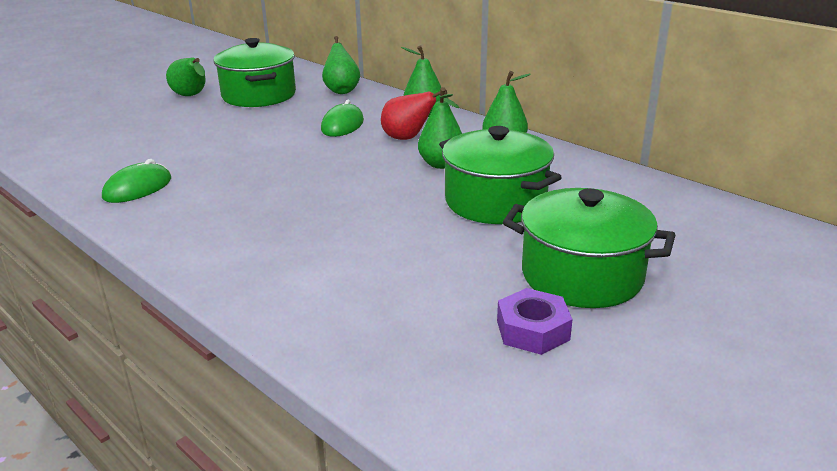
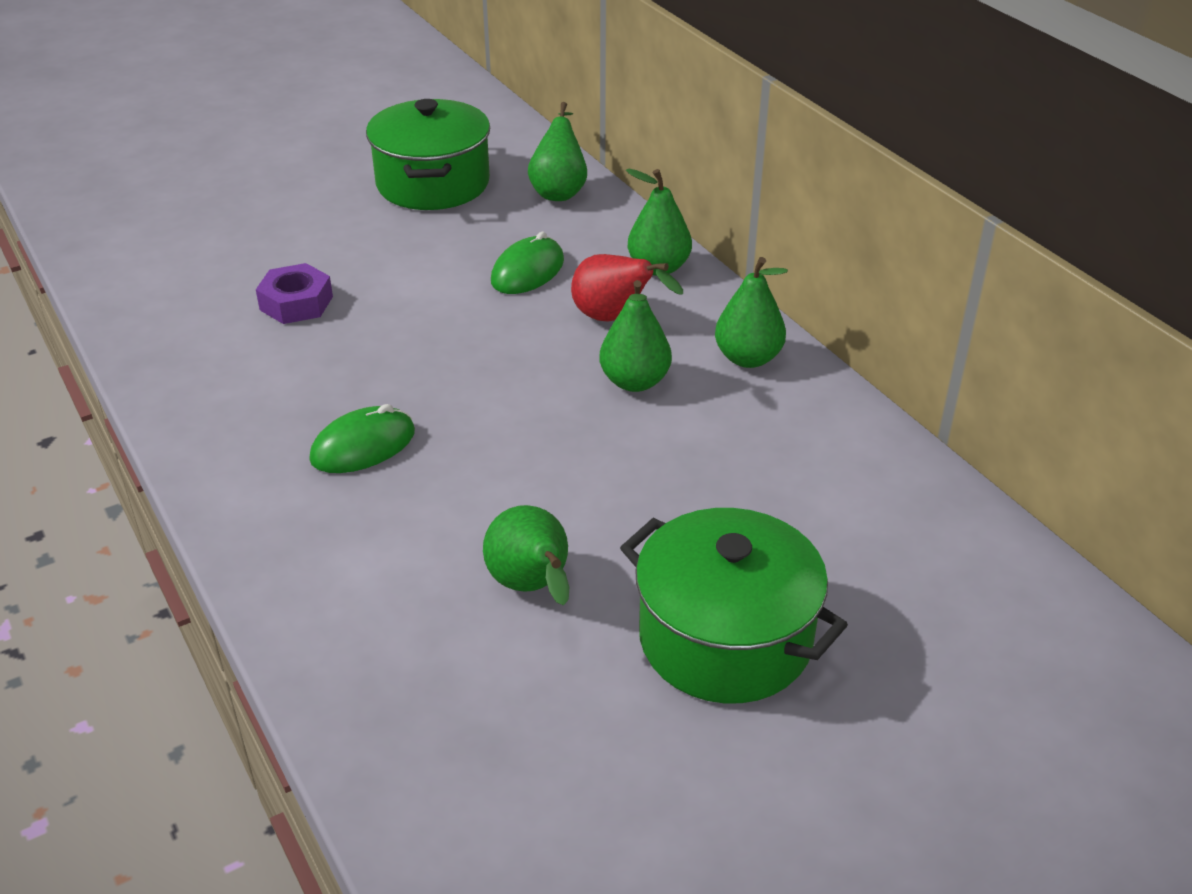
camera: 15 degrees right, 10 degrees up
green mouse [102,159,171,203] -> green mouse moved to [309,404,415,473]
green pear [166,58,206,96] -> green pear moved to [483,505,569,606]
green pot [439,126,562,224] -> none
purple nut [497,288,573,355] -> purple nut moved to [256,263,333,324]

